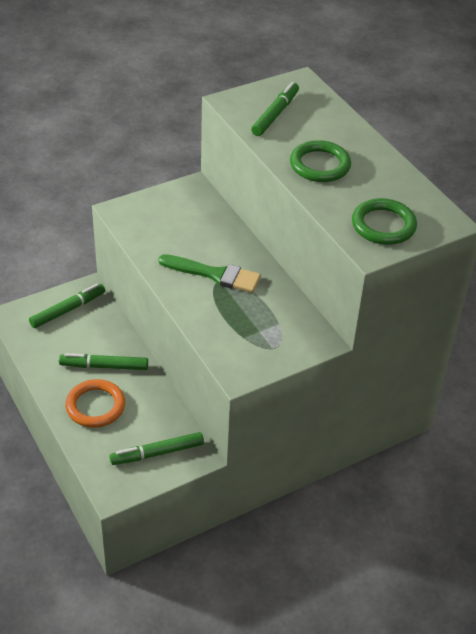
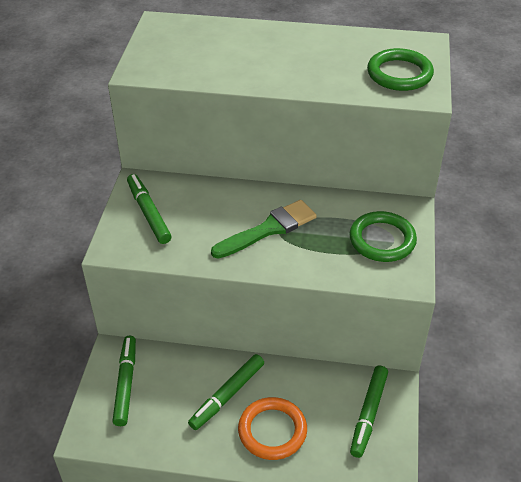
camera: 50 degrees left, 0 degrees up
green marker [251,82,299,136] -> green marker moved to [127,174,172,244]
green ring [290,140,351,182] -> green ring moved to [349,211,417,262]

